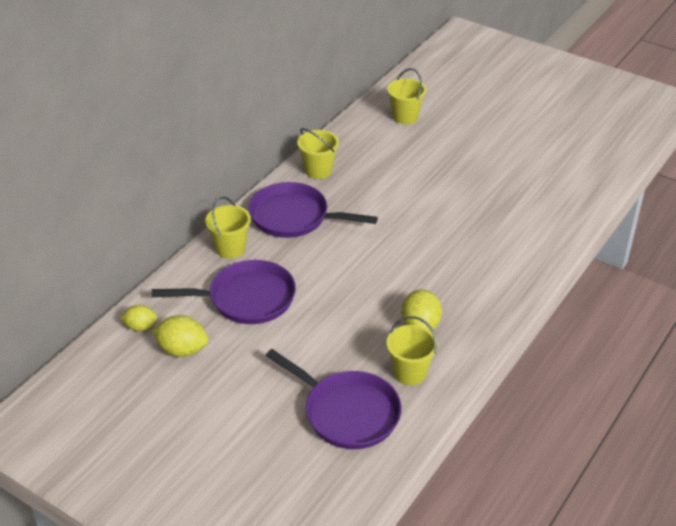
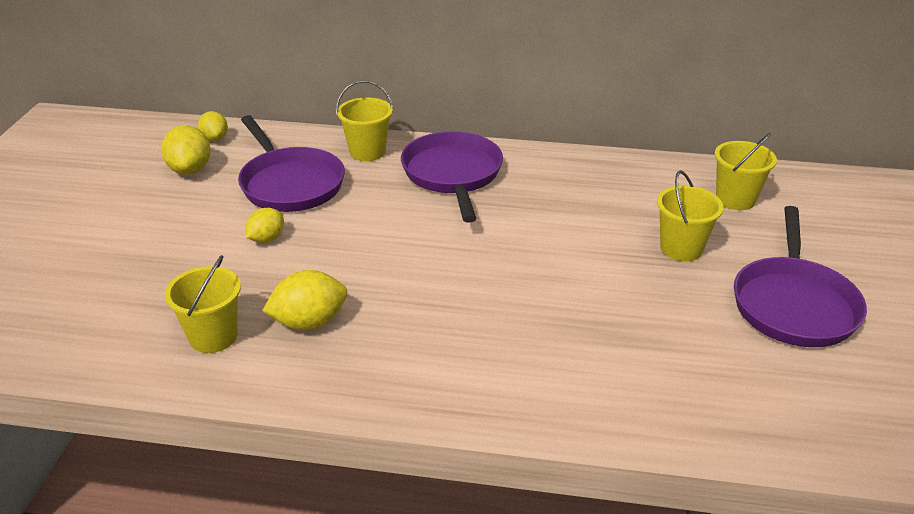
camera: 65 degrees right, 5 degrees down
purple pan [266,349,402,449] -> purple pan moved to [734,206,867,347]
yellow bucket [297,128,339,179] -> yellow bucket moved to [657,170,724,261]
none -> yellow lemon [246,208,284,243]

